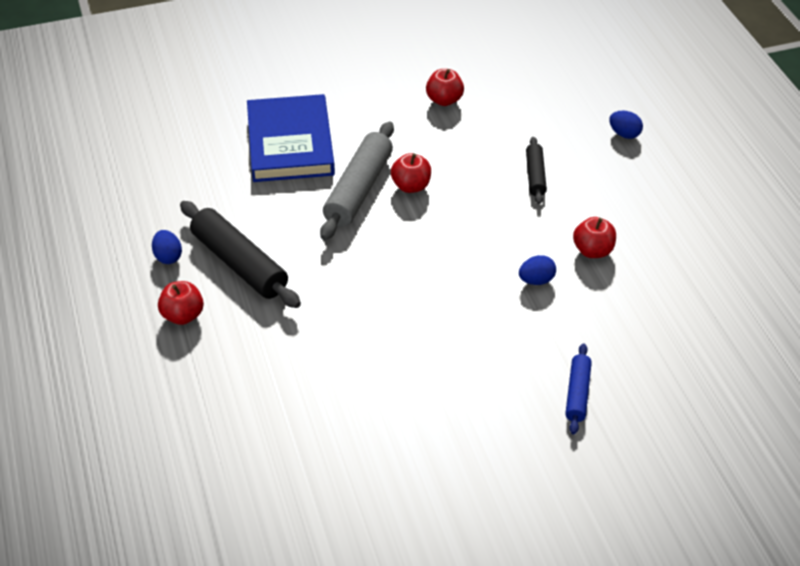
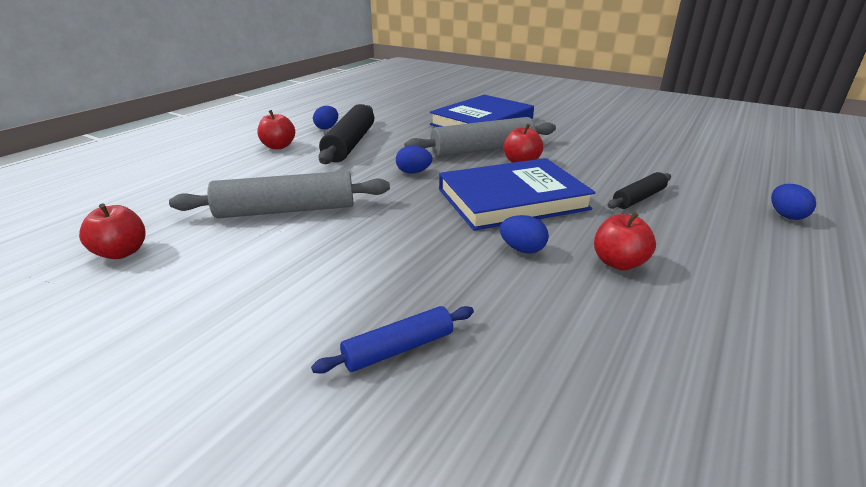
camera: 50 degrees right, 15 degrees down
red apple [426,69,464,106] -> red apple moved to [79,204,146,259]
none -> grey rolling pin [169,171,390,218]
none -> blue egg [396,146,432,174]
none -> blue book [439,158,595,231]

